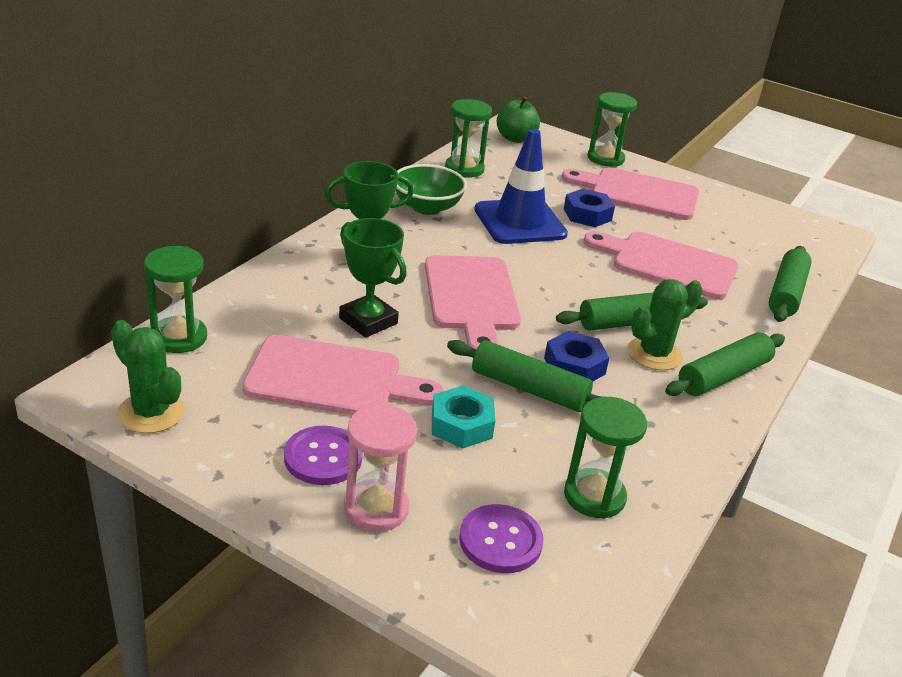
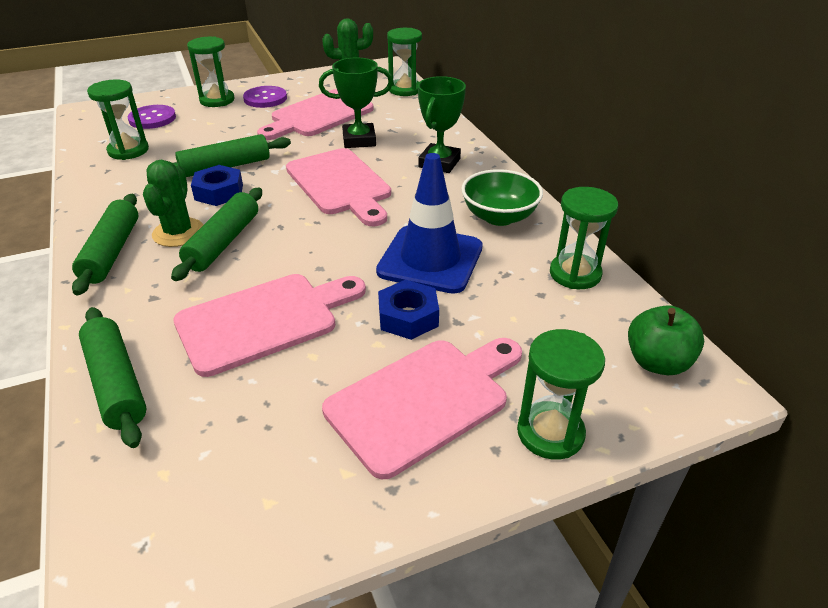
camera: 130 degrees right, 5 degrees up
pink hourglass [344,404,417,532] -> green hourglass [187,36,235,107]
pink cutting board [425,255,521,350] -> pink cutting board turned 150 degrees counterclockwise [286,148,391,226]
turquoise nut [432,386,495,449] -> none

